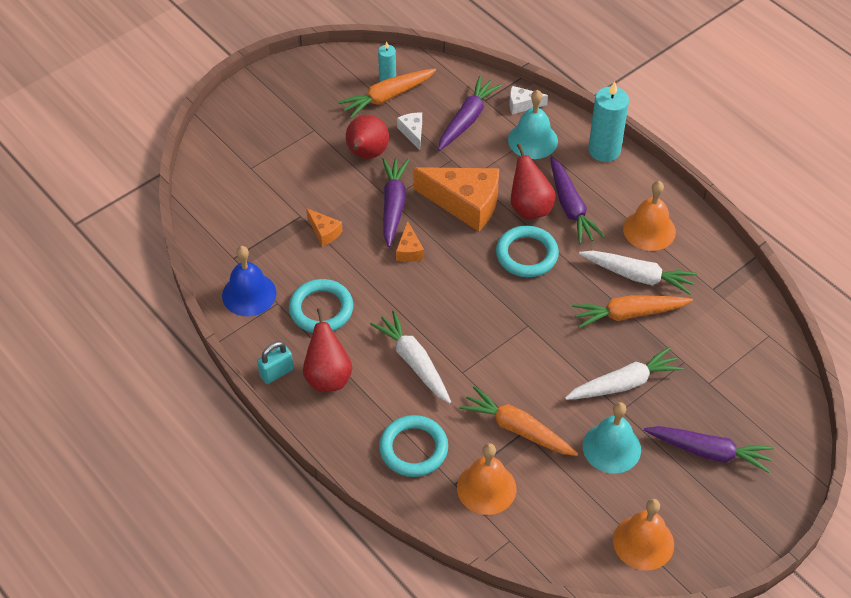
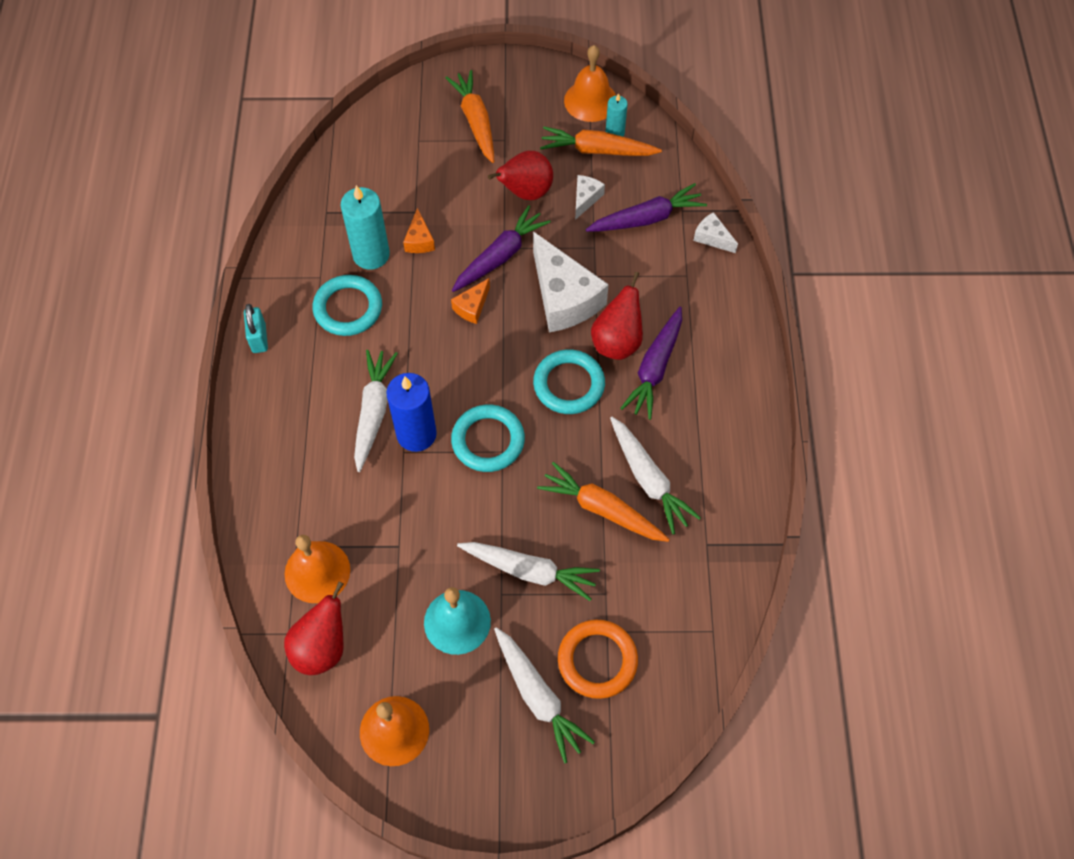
camera: 40 degrees right, 10 degrees up
blue bell [222,246,276,316] -> none
turquoise padlock [257,341,294,384] -> turquoise padlock turned 75 degrees clockwise [244,304,268,353]
red pear [303,308,352,392] -> red pear moved to [284,582,343,675]
turquoise ring [379,415,448,477] -> turquoise ring moved to [451,405,525,472]
orange cheese [413,167,499,232] -> white cheese [533,232,609,332]
orange carrot [459,386,578,456] -> orange carrot moved to [445,70,494,163]
turquoise bell [508,90,558,159] -> none
turquoise candle [588,81,629,162] -> turquoise candle moved to [341,185,390,270]
orange bell [623,181,676,251] -> orange bell moved to [564,45,616,122]
purple carrot [644,426,774,473] -> white carrot [494,627,595,763]
none -> blue candle [386,373,437,452]
none -> orange ring [558,620,638,699]

